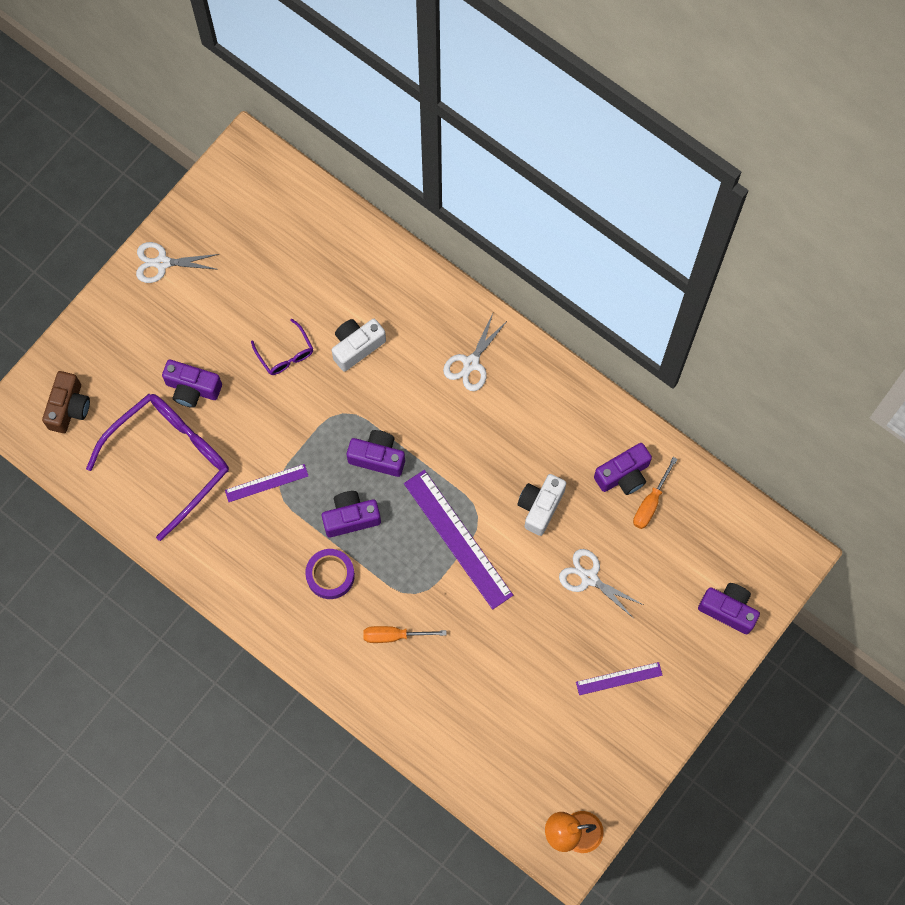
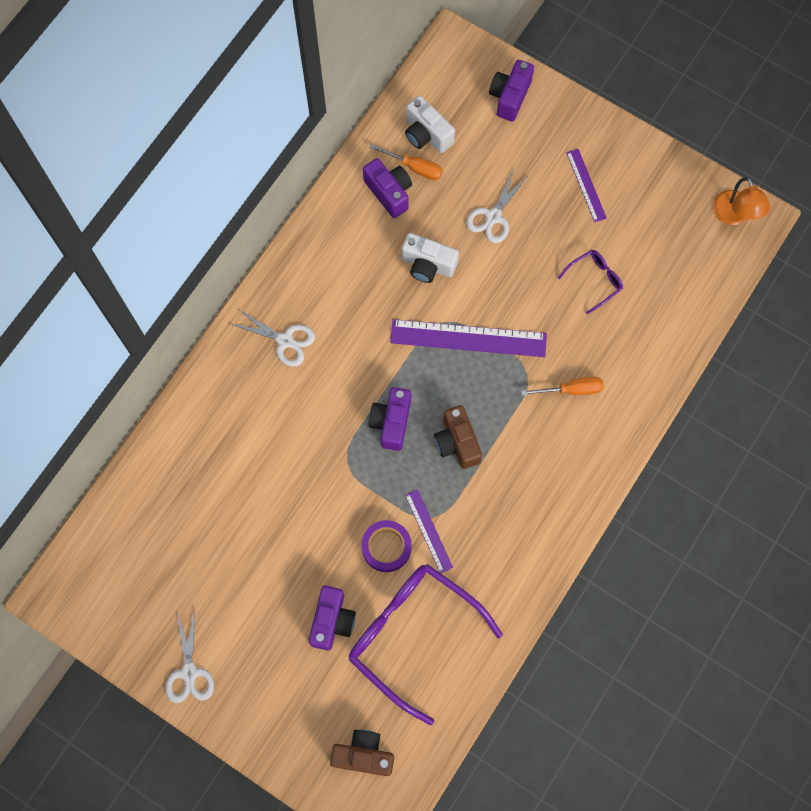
camera: 95 degrees left, 0 degrees up
purple glasses [251,319,313,375] -> purple glasses moved to [558,250,623,314]
purple tape [305,549,355,599] -> purple tape moved to [361,520,412,572]
purple camera [322,491,381,537] -> brown camera [434,405,482,469]
white camera [332,319,386,372] -> white camera moved to [405,96,455,153]
orange screwdriver [363,626,447,643] -> orange screwdriver turned 90 degrees counterclockwise [521,377,604,396]
purple ruler [404,470,513,610] -> purple ruler turned 45 degrees clockwise [390,319,547,357]

